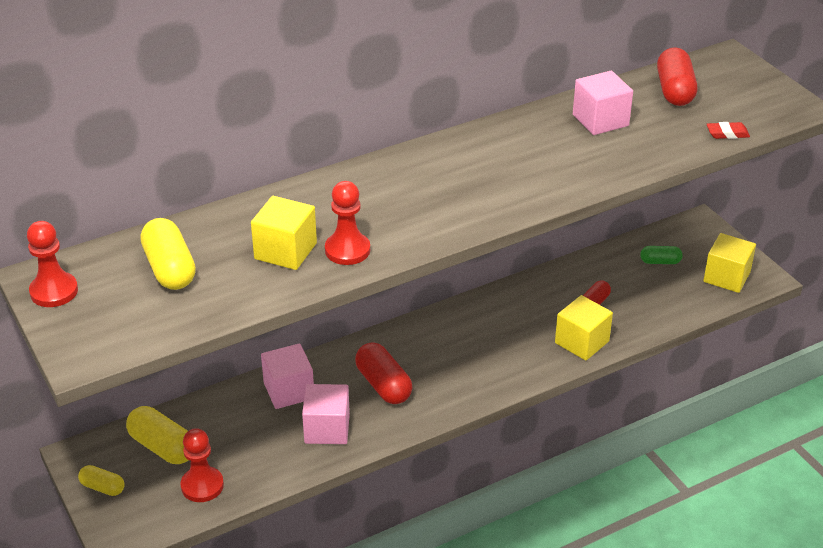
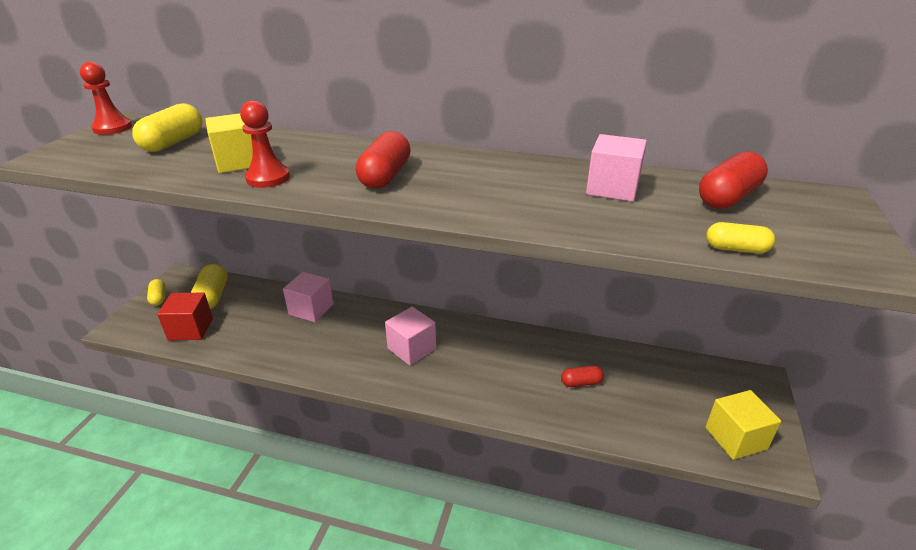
camera: 45 degrees right, 5 degrees down
red pawn [181,428,224,502] -> red cube [157,293,213,340]
pink cube [302,384,350,444] -> pink cube moved to [385,307,436,366]
red capsule [355,342,412,404] -> red capsule moved to [356,131,411,189]
yellow cube [555,295,613,361] -> none
green capsule [640,246,683,264] -> none
red eraser [706,122,750,139] -> yellow capsule [706,222,775,254]

